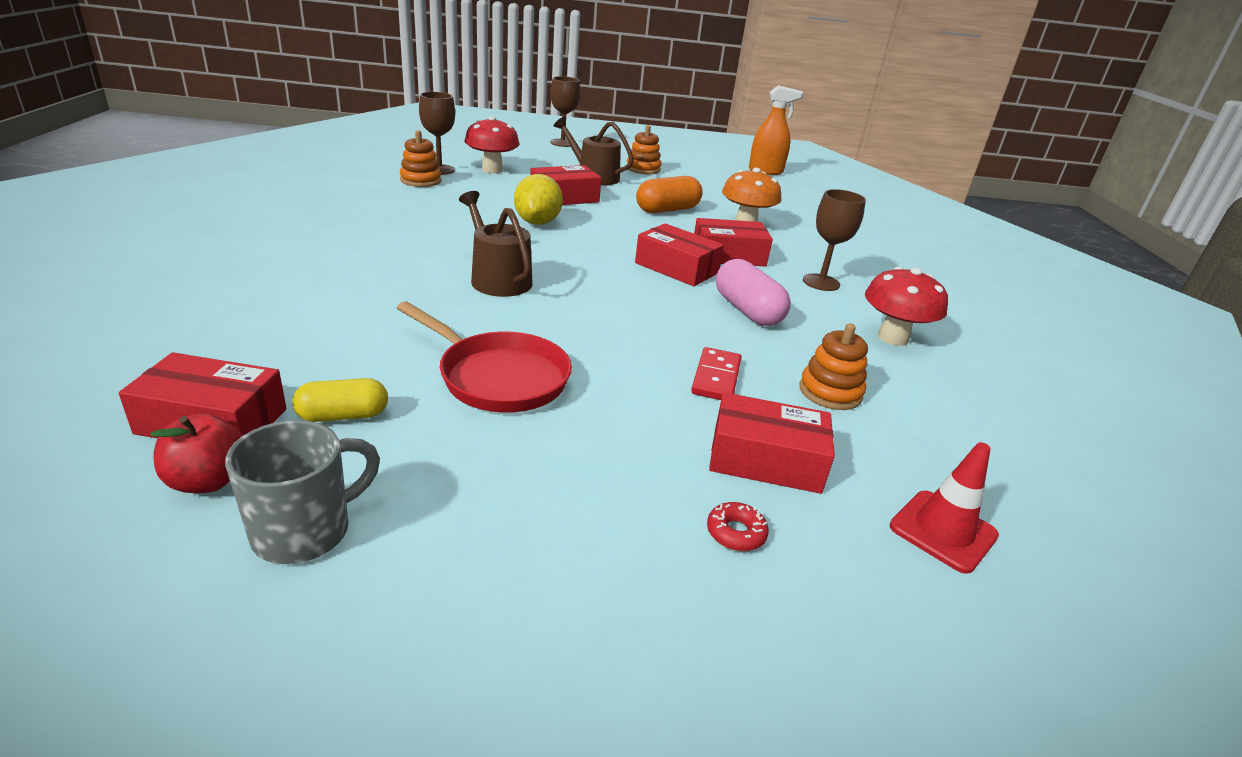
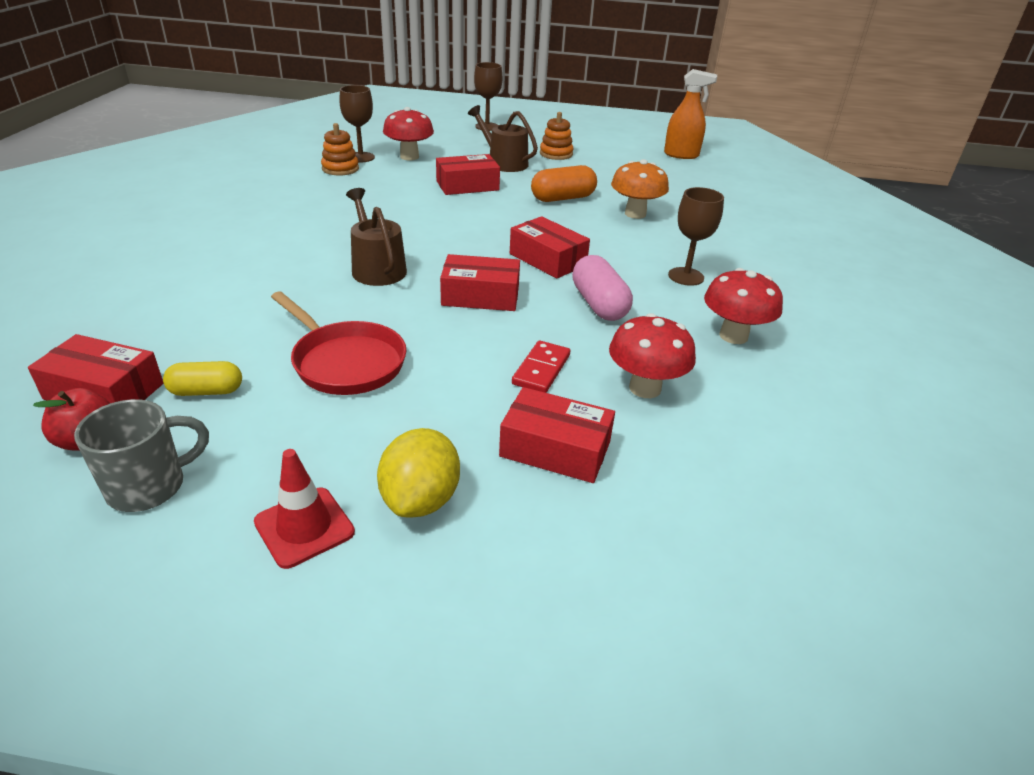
camera: 10 degrees right, 5 degrees up
yellow lemon [514,174,563,225] -> yellow lemon moved to [377,428,460,518]
red box [694,218,773,267] -> red box moved to [440,254,520,311]
red donut [707,502,769,551] -> none
orange stacking toy [799,324,868,410] -> red mushroom [609,313,696,398]
red traffic cone [890,442,999,574] -> red traffic cone moved to [254,449,355,569]

